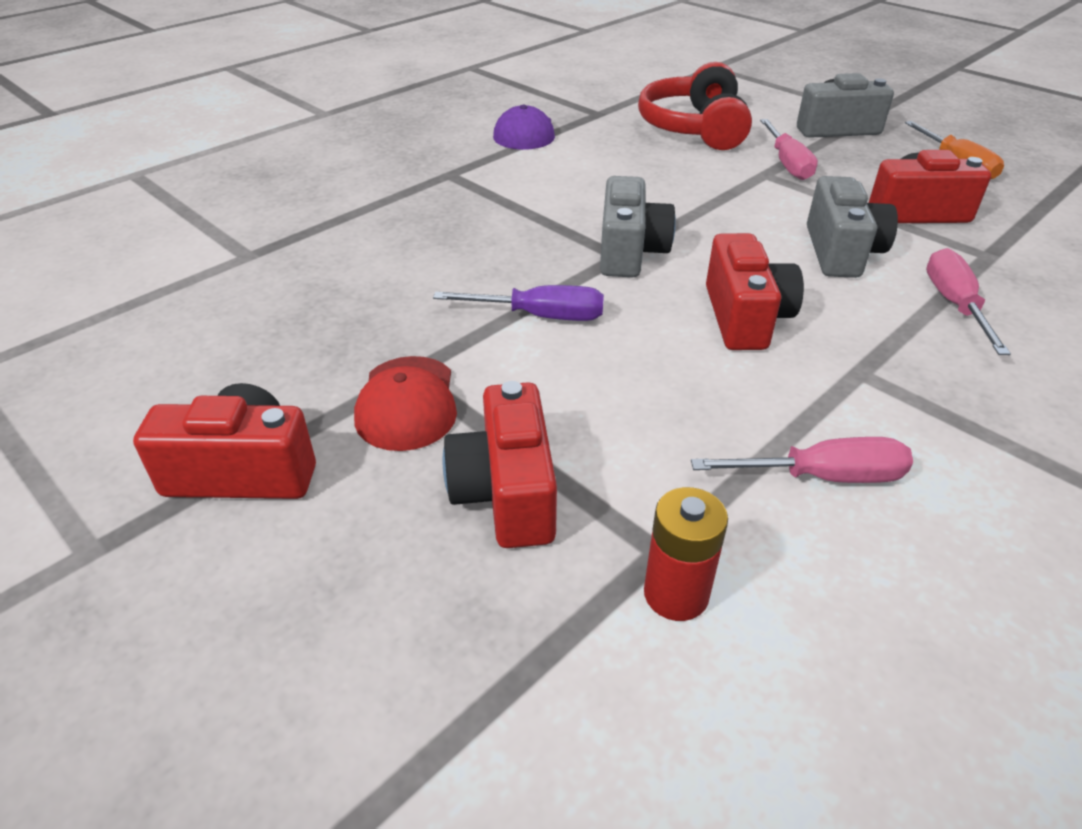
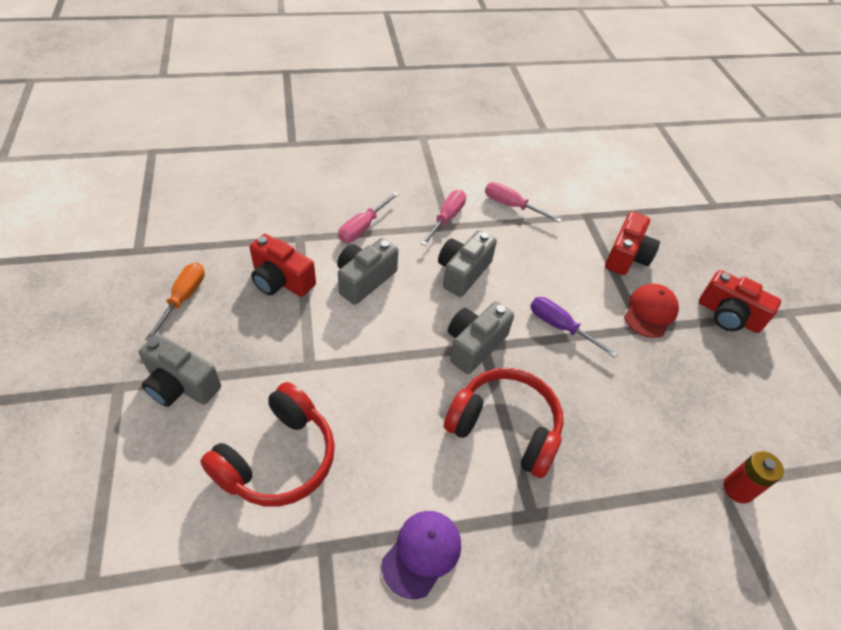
camera: 150 degrees left, 10 degrees up
red battery [644,487,728,621] -> red battery moved to [724,451,784,504]
red camera [706,233,804,350] -> grey camera [438,230,497,297]
pink screwdriver [760,119,818,180] -> pink screwdriver moved to [421,190,466,246]
none -> red headphones [444,368,563,478]

